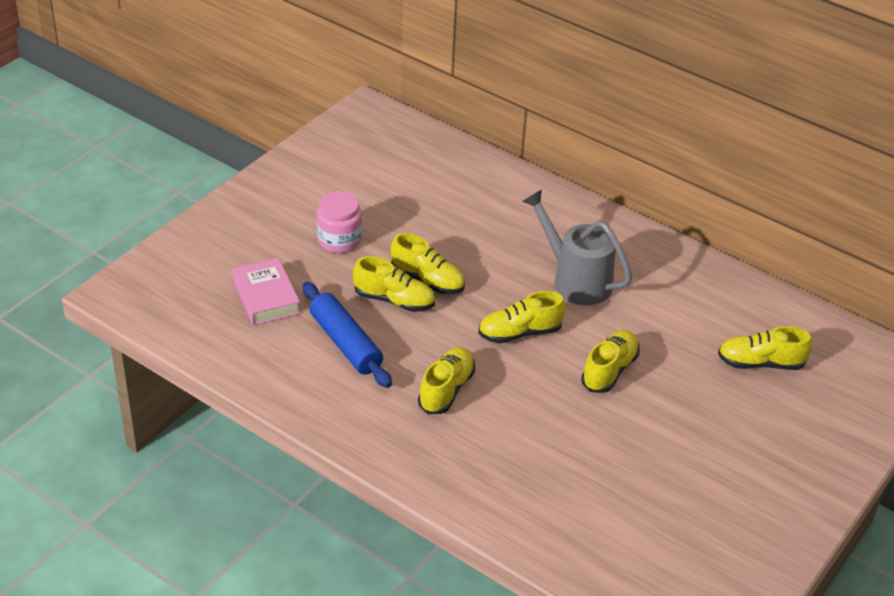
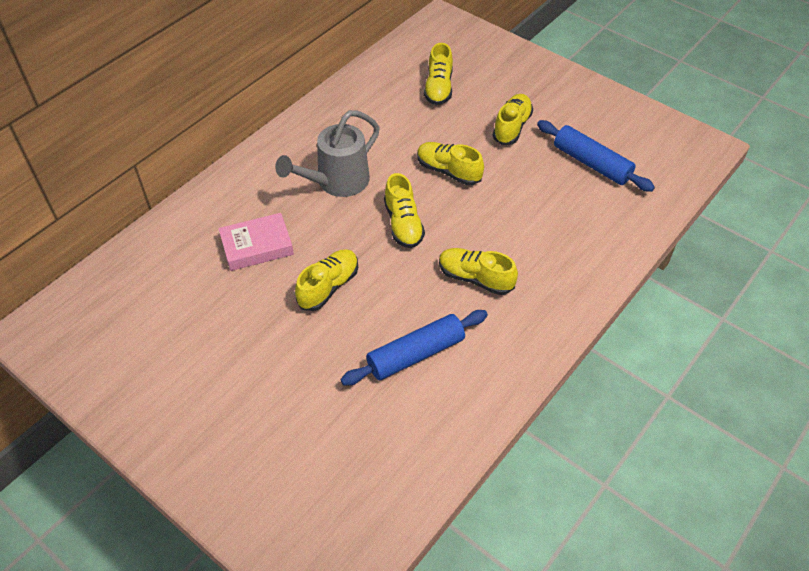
camera: 85 degrees left, 10 degrees up
pink book [232,258,300,325] -> pink book moved to [219,213,294,271]
pink jar [316,191,362,253] -> none
yellow shoe [353,256,435,312] -> yellow shoe moved to [493,94,533,145]
none -> blue rolling pin [537,120,655,192]

